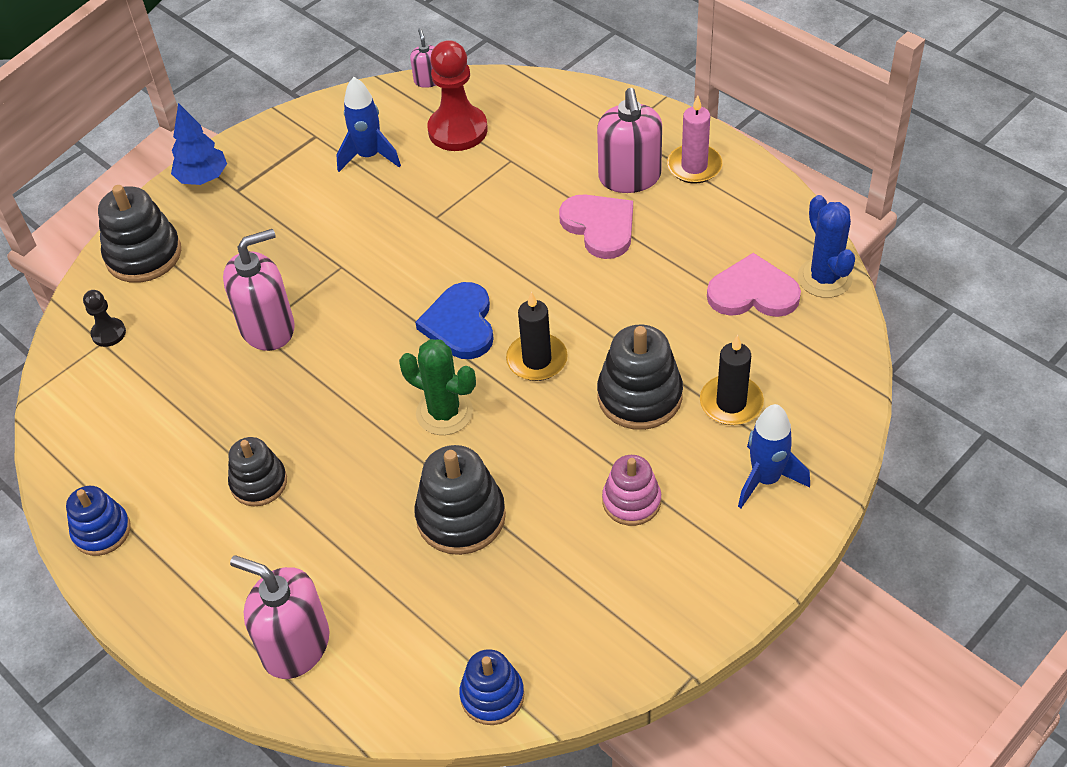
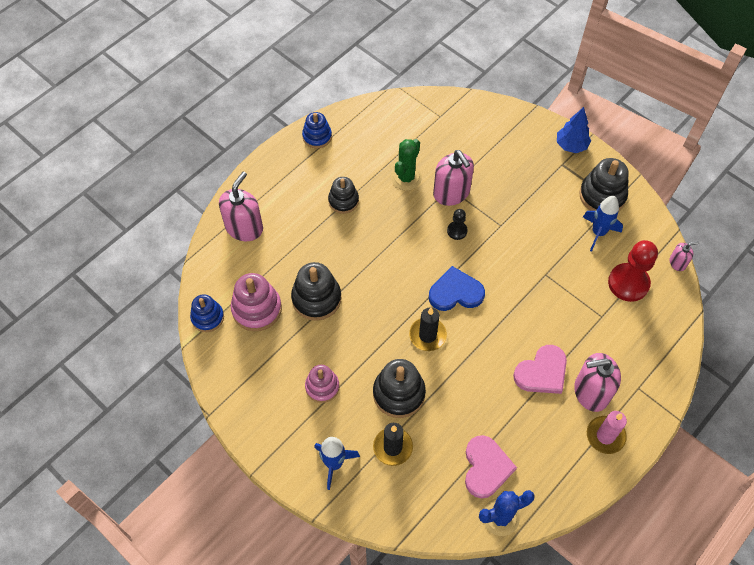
camera: 85 degrees right, 10 degrees up
black pawn [83,290,126,347] -> black pawn moved to [447,209,468,240]
black stacking toy [98,185,181,283] -> black stacking toy moved to [579,158,629,211]
green cactus [399,339,476,435] -> green cactus moved to [391,139,422,190]
none -> pink stacking toy [231,273,282,331]

